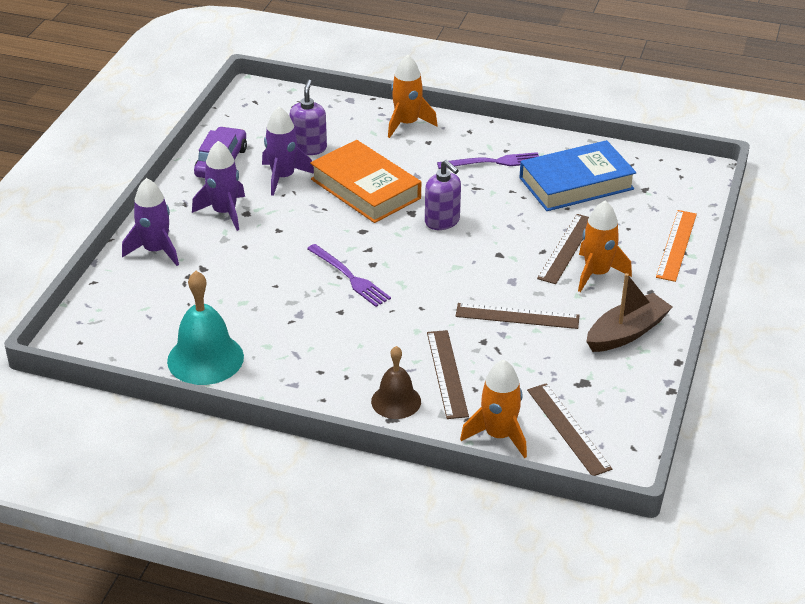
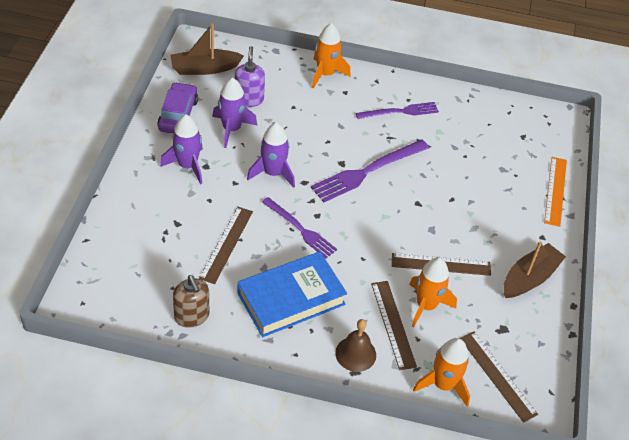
camera: 10 degrees left, 10 degrees up
purple rocket [122,178,179,266] -> purple rocket moved to [247,122,295,188]
turquoise bell [167,271,244,385] -> brown soap dispenser [173,275,209,328]
orange book [310,140,421,223] -> none
purple soap dispenser [425,160,461,230] -> purple fork [311,140,429,202]
blue book [519,140,636,211] -> blue book moved to [237,252,347,337]
brown ruler [537,214,589,284] -> brown ruler moved to [199,207,253,284]
orange rocket [578,201,632,292] -> orange rocket moved to [409,257,457,327]
none -> brown boat [171,23,244,75]

